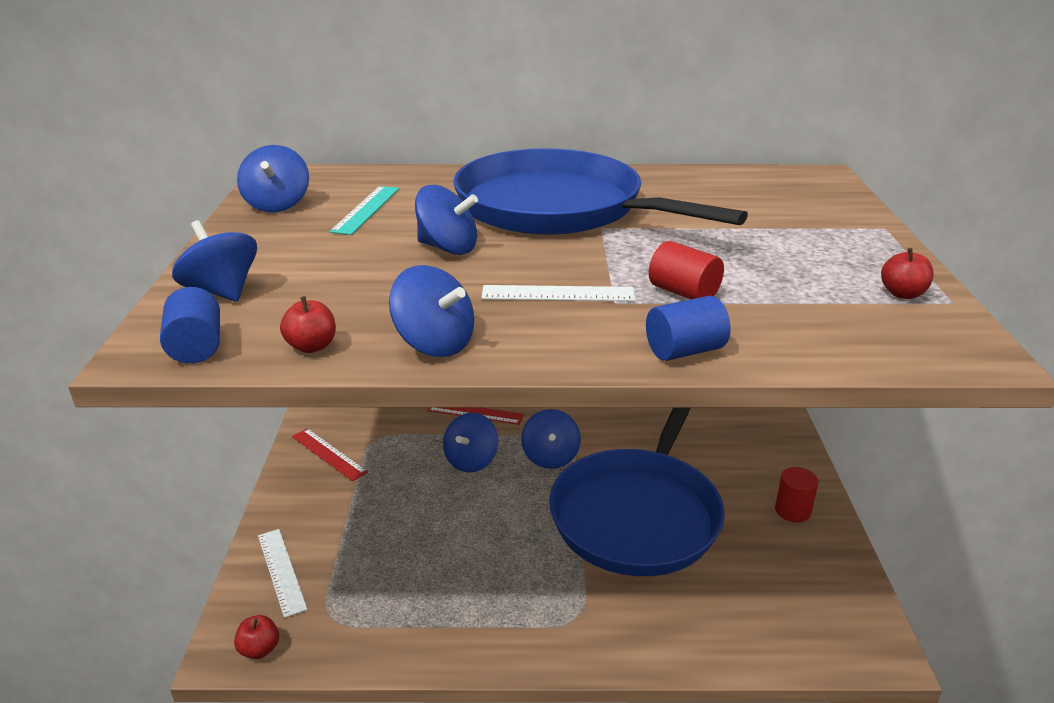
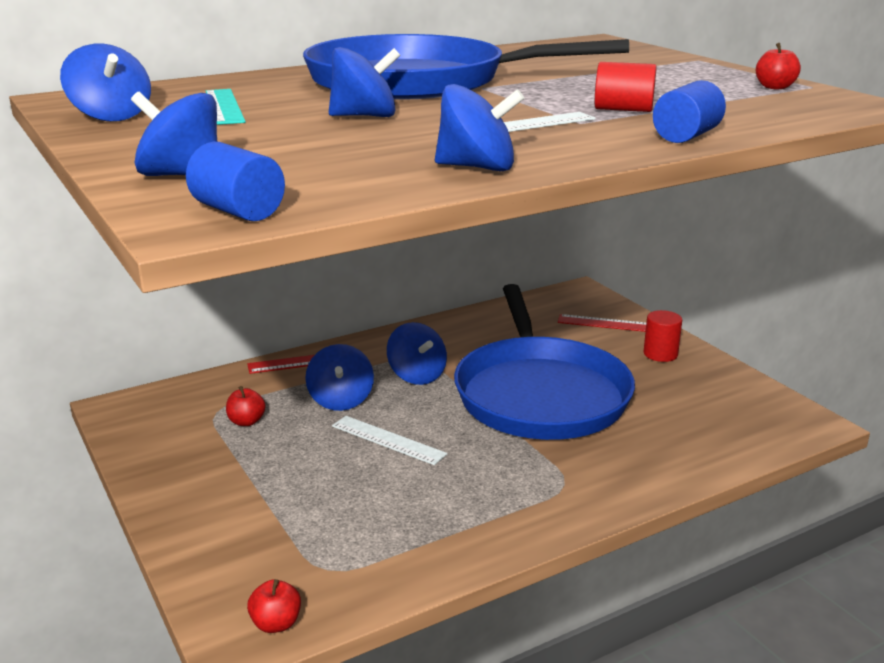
camera: 30 degrees left, 5 degrees down
white ruler [258,529,308,618] -> white ruler moved to [332,416,447,465]
red apple [280,296,336,353] -> red apple moved to [226,386,266,426]
red ruler [292,428,368,481] -> red ruler moved to [558,314,646,332]

